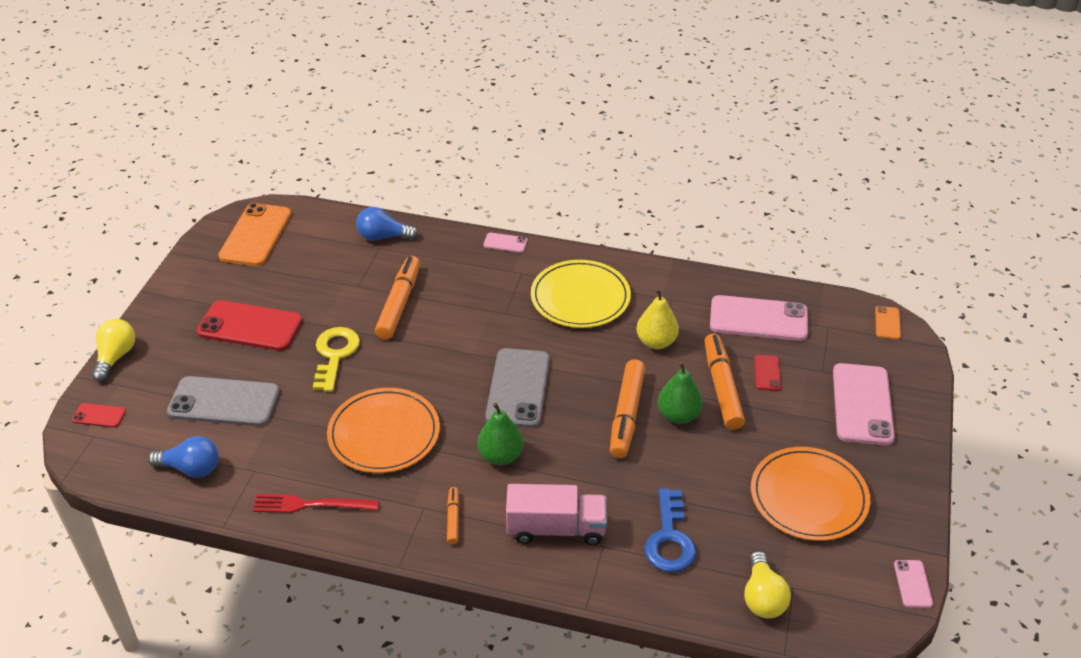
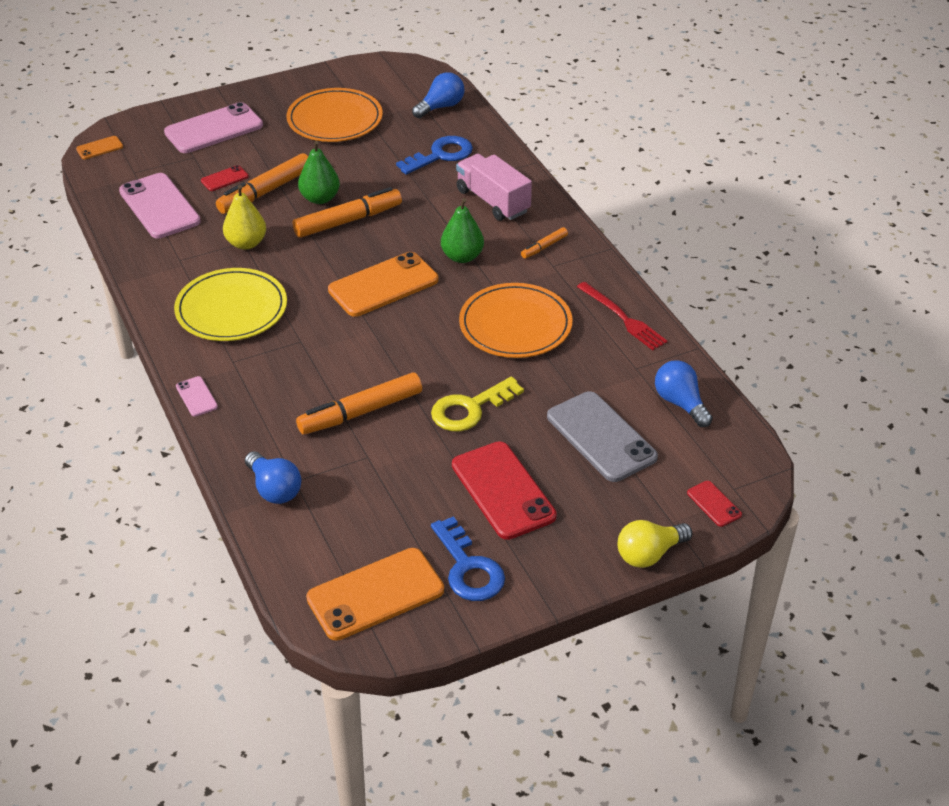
camera: 130 degrees left, 0 degrees up
grey phone [485,348,550,428] -> orange phone [328,252,438,317]
yellow light bulb [744,551,791,618] -> blue light bulb [412,72,465,118]
pink phone [894,560,933,608] -> none
none -> blue key [431,516,505,601]

